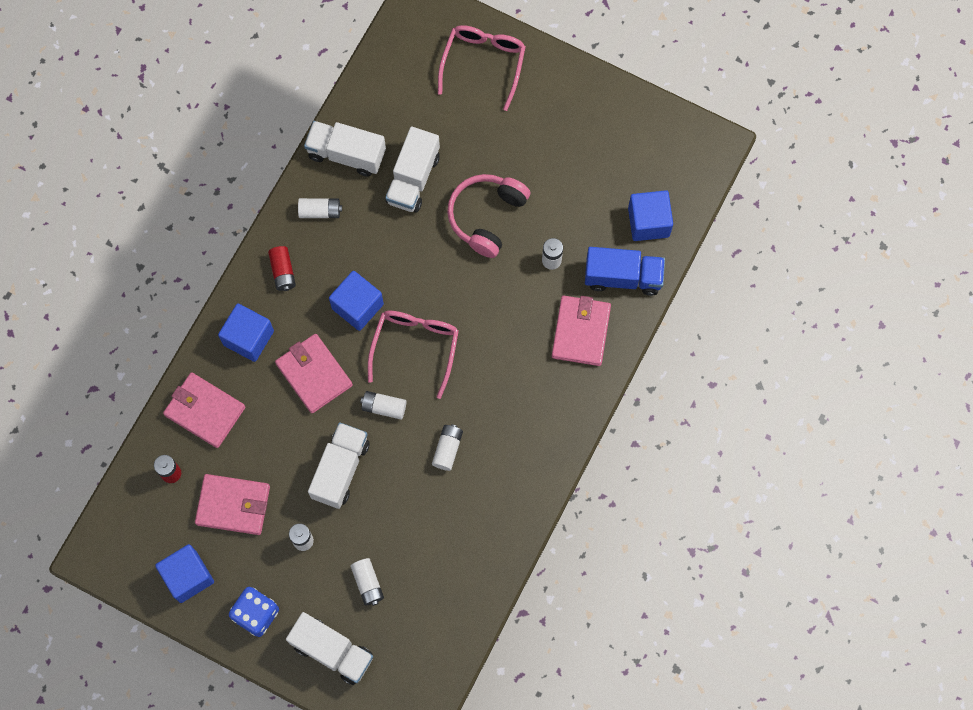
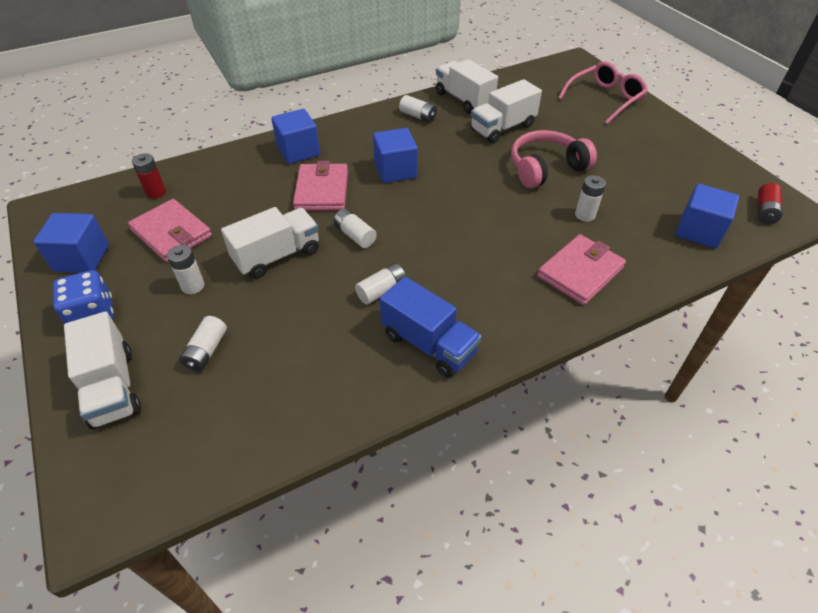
camera: 35 degrees right, 25 degrees down
pink wallet [163,372,245,448] -> none
red battery [268,246,296,291] -> red battery moved to [758,183,783,224]
pink glasses [368,311,459,399] -> none
blue truck [585,247,665,296] -> blue truck moved to [380,277,482,378]

